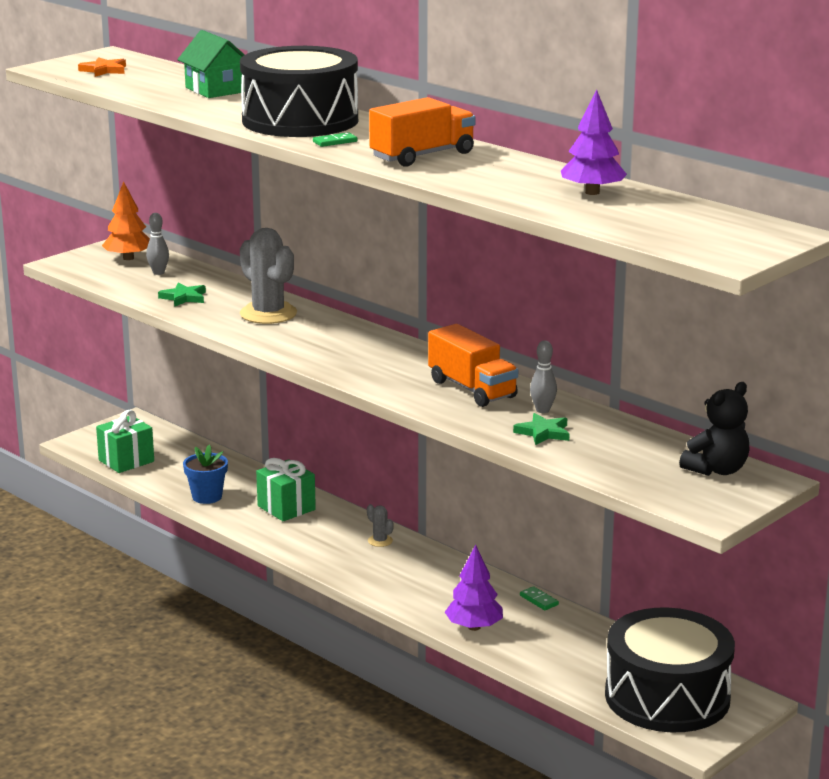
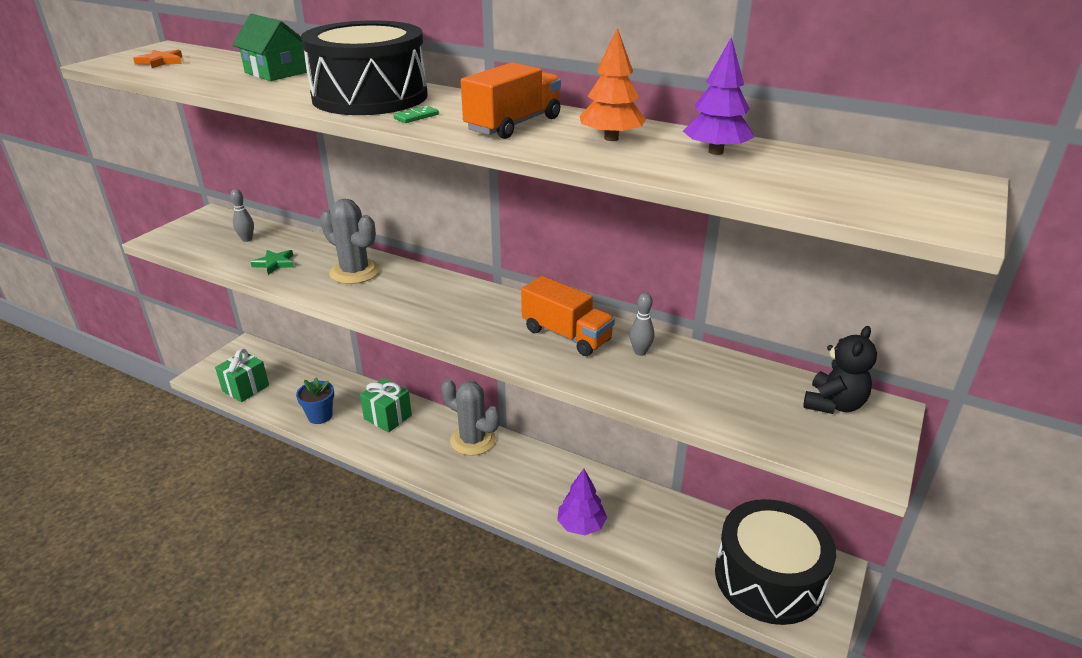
camera: 15 degrees left, 10 degrees up
orange tree [102,181,150,260] -> orange tree moved to [579,28,646,141]
grey cactus [367,504,394,547] -> grey cactus [441,379,500,456], size x2.27
green star [513,413,570,445] -> none
green domino [520,586,559,610] -> none

